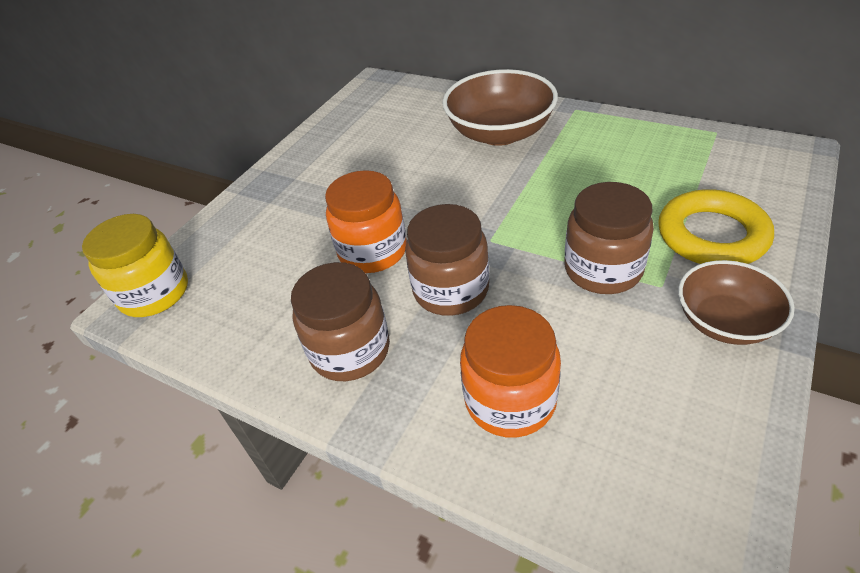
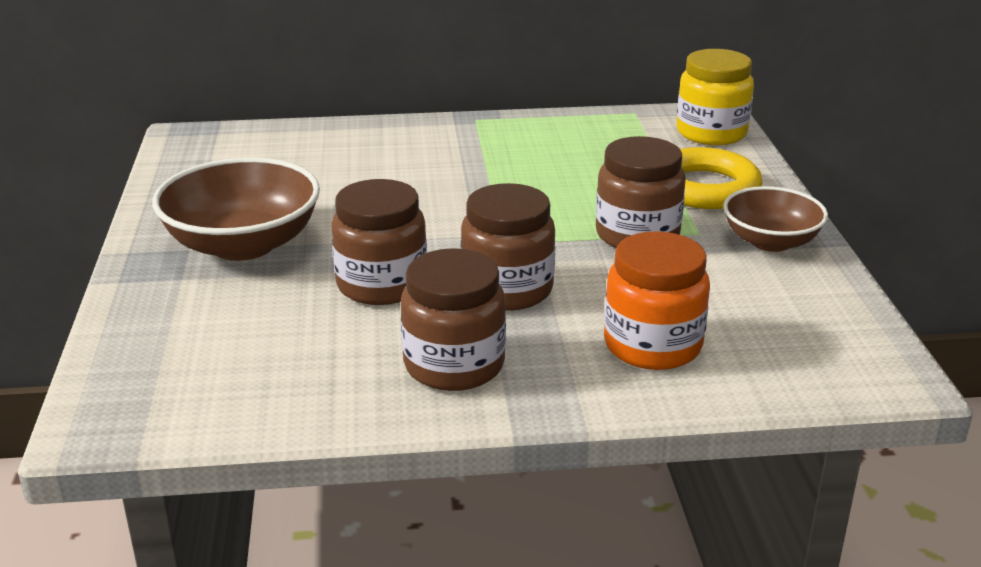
camera: 40 degrees left, 15 degrees down
yellow jar [82,214,188,317] -> yellow jar moved to [677,49,754,145]
orange jar [325,170,407,273] -> brown jar [331,179,427,305]
brown bowl [442,69,558,146] -> brown bowl moved to [152,157,320,261]

